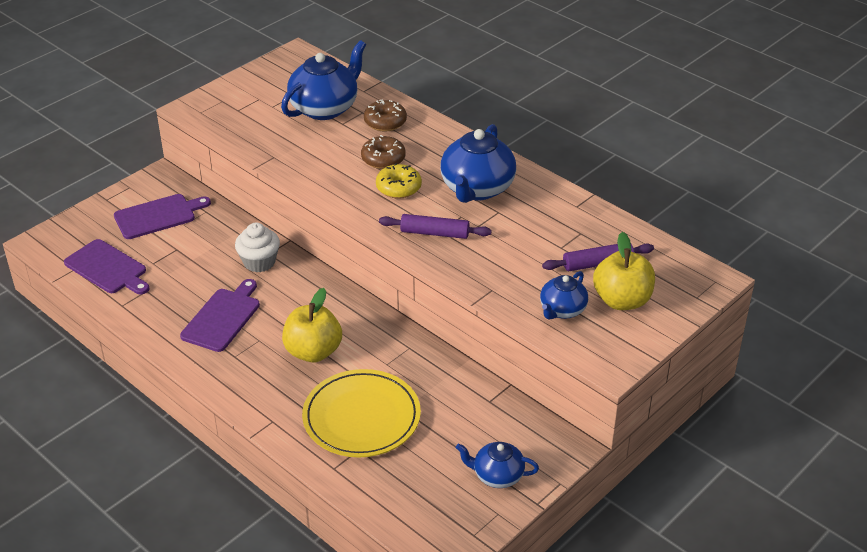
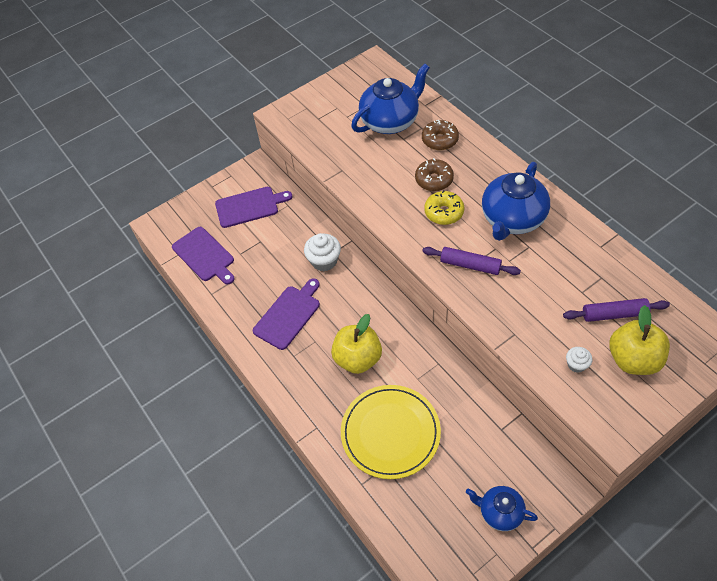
camera: 15 degrees right, 15 degrees up
blue teapot [540,271,588,320] -> white cupcake [566,347,592,373]

